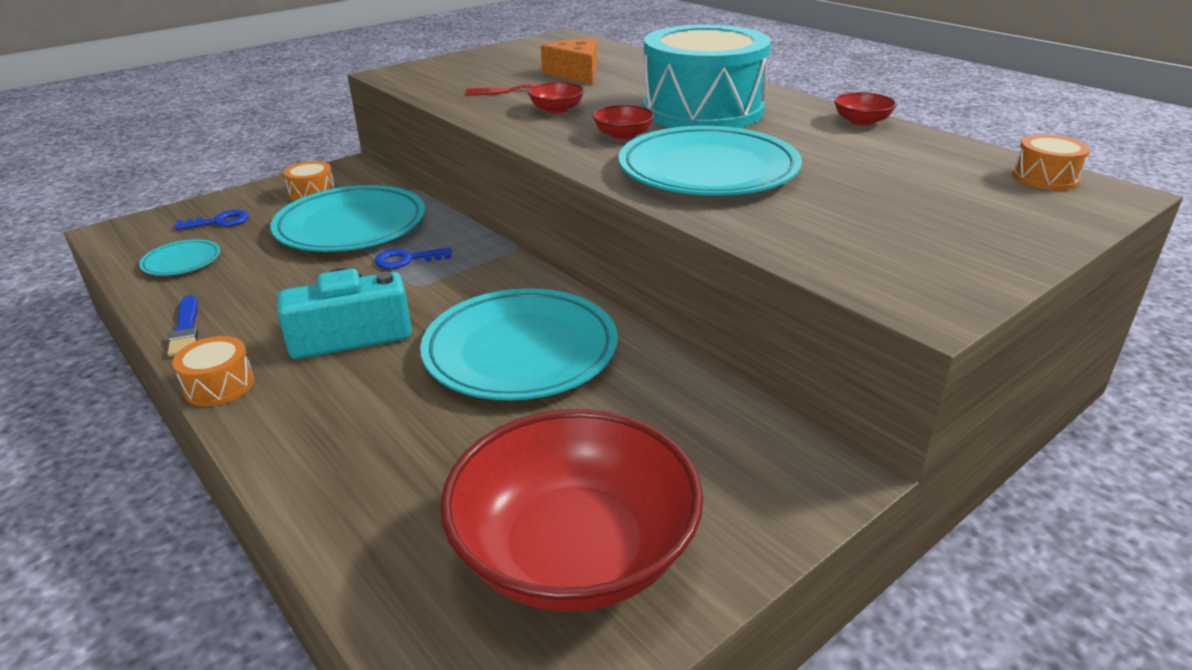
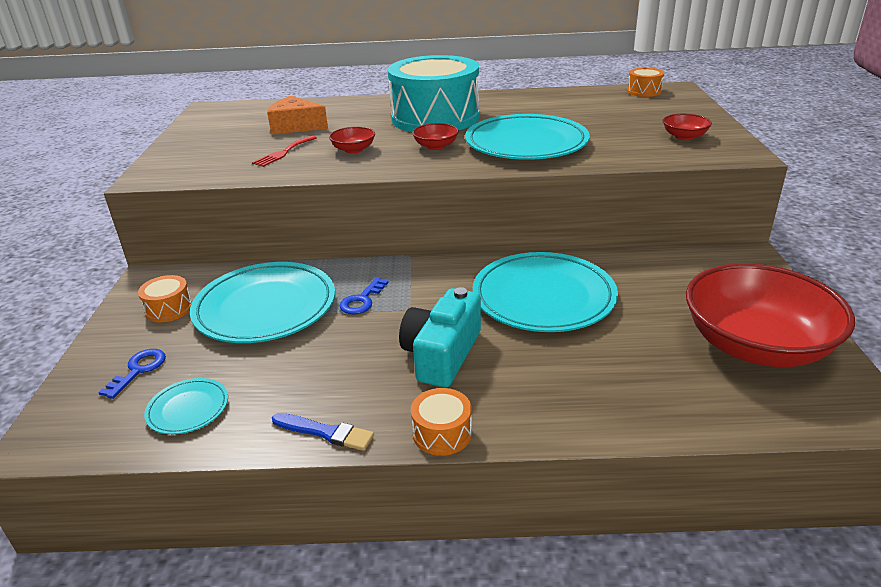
camera: 50 degrees left, 0 degrees up
red bowl [834,92,897,126] -> red bowl moved to [663,114,712,140]

